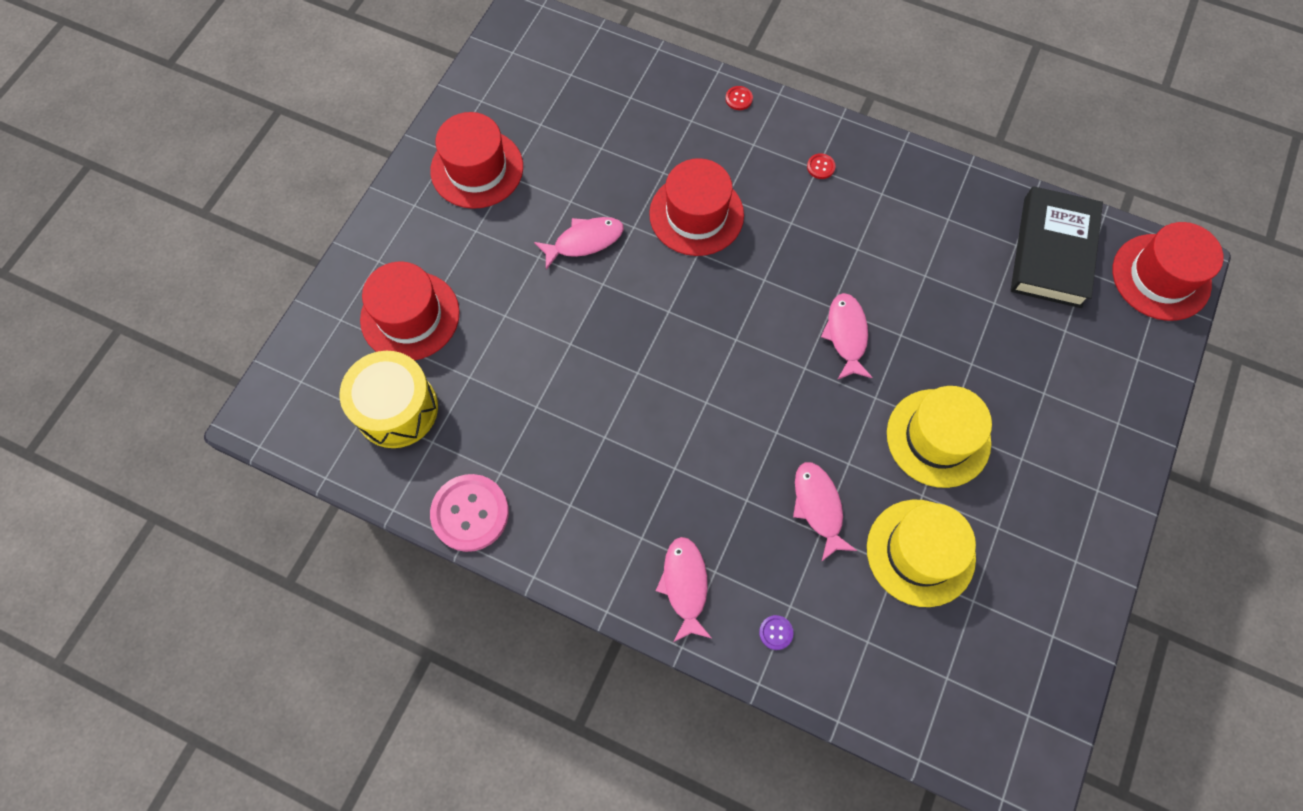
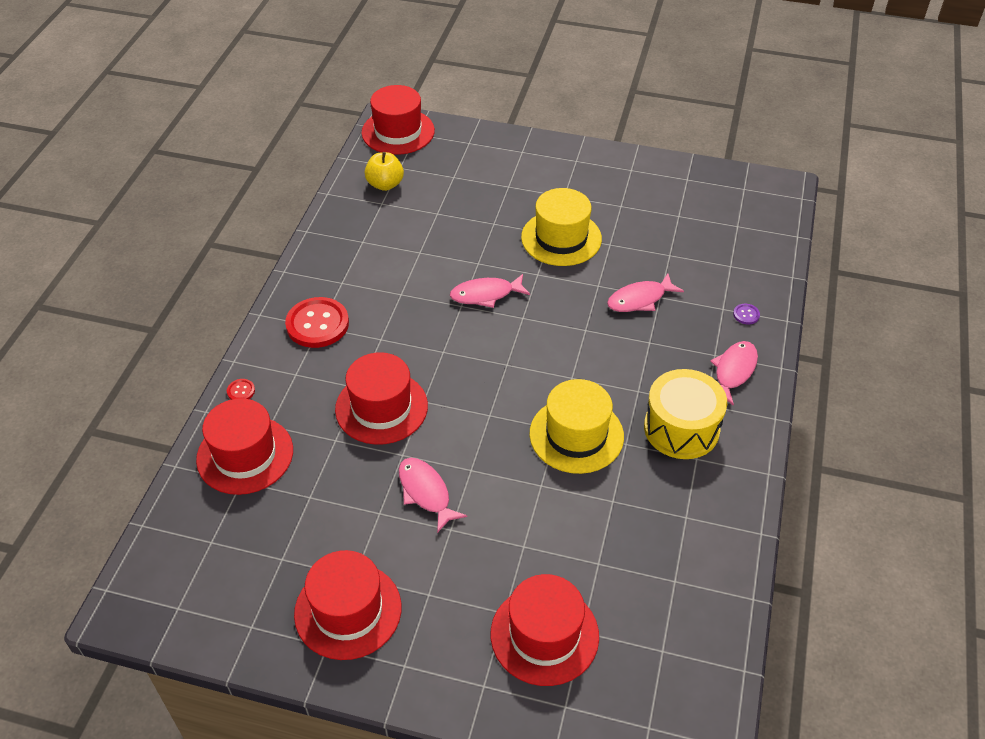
camera: 100 degrees left, 20 degrees down
yellow drum [340,351,438,448] -> yellow drum moved to [644,369,727,459]
pink button [430,474,509,552] -> none
pink fish [656,537,712,642] -> pink fish turned 135 degrees clockwise [710,341,758,406]
red button [807,153,836,179] -> red button [285,297,349,348], size x2.39
yellow hat [867,500,976,607] -> yellow hat moved to [529,379,624,474]
black book [1011,186,1103,308] -> yellow apple [365,152,404,191]
none -> red hat [196,398,293,495]

